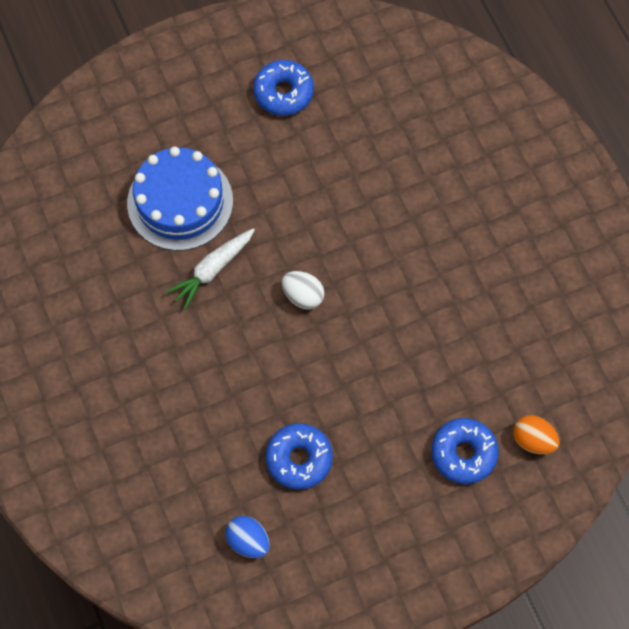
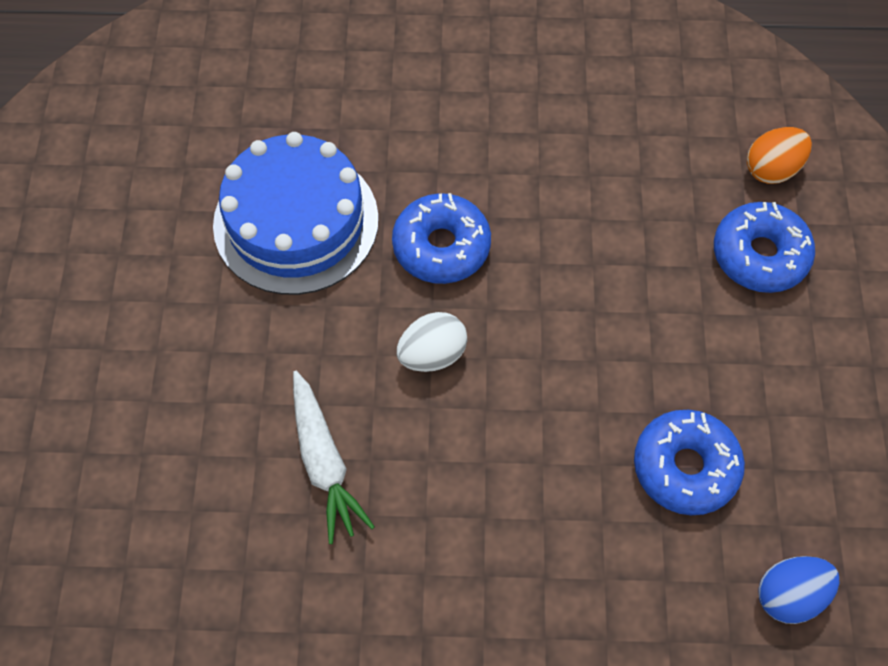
camera: 65 degrees left, 5 degrees down
blue cake [127,147,233,251] -> blue cake moved to [213,132,379,295]
blue donut [253,60,314,116] -> blue donut moved to [392,193,491,284]

